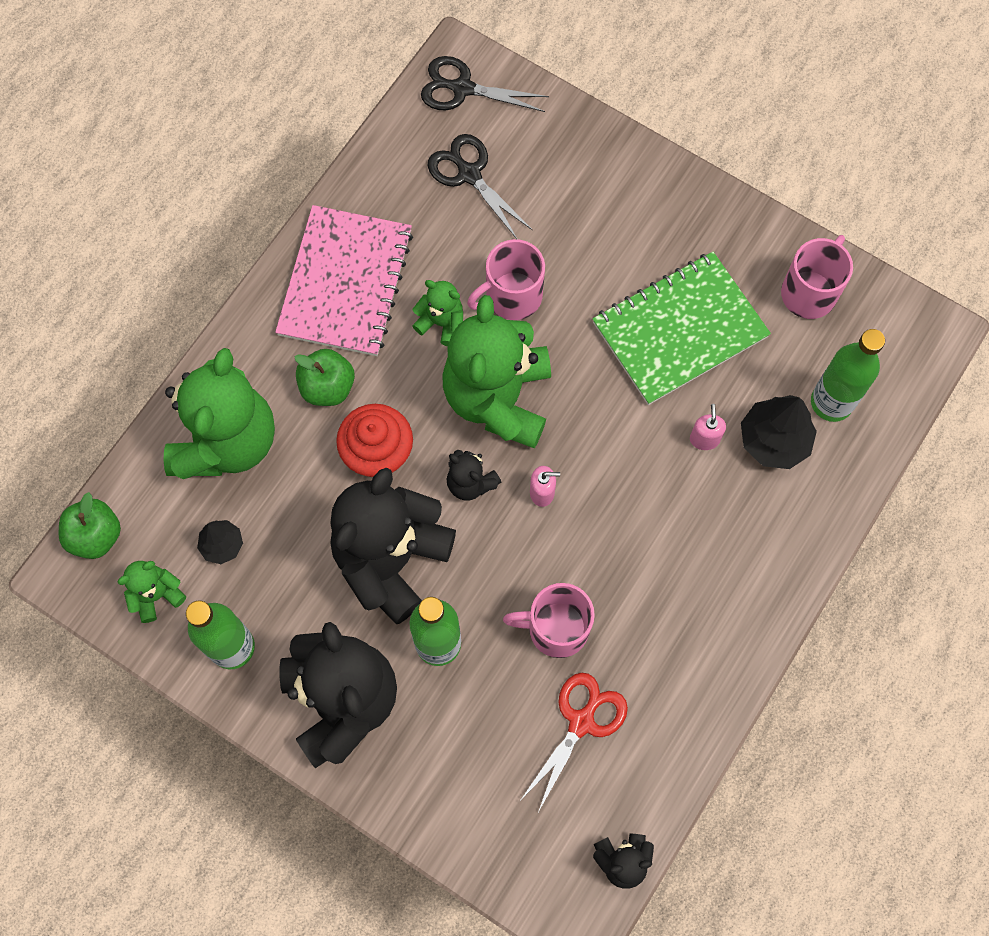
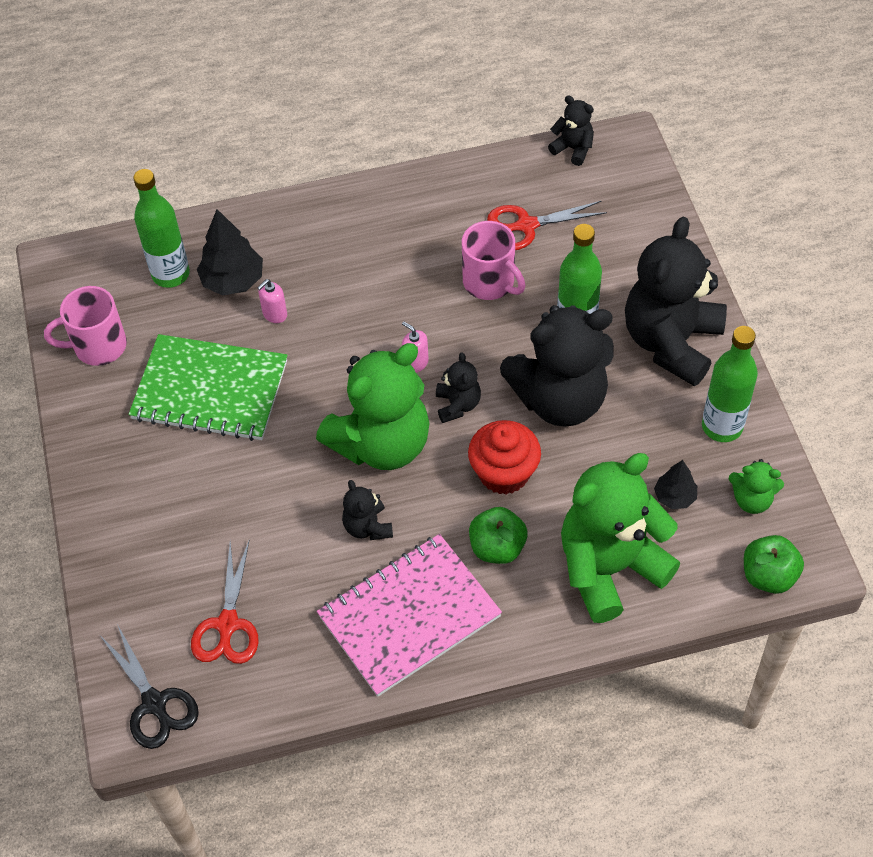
camera: 135 degrees left, 15 degrees down
green teddy bear [412,280,463,346] -> black teddy bear [342,480,393,540]
black scissors [428,134,532,239] -> red scissors [191,541,259,664]
pink mug [467,239,545,320] -> none

